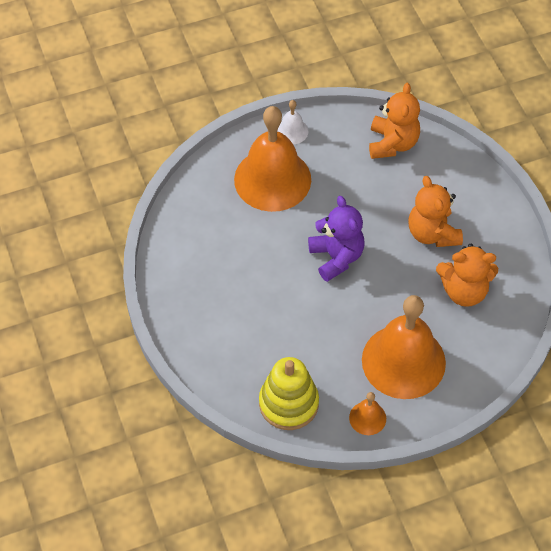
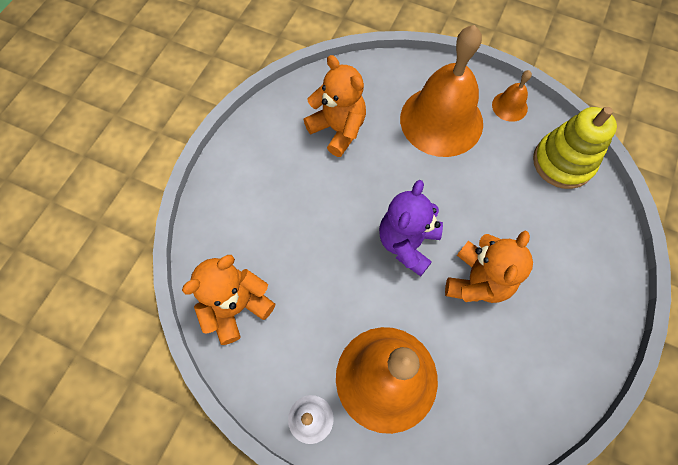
camera: 135 degrees left, 10 degrees up
orange teddy bear [408,176,463,247] -> orange teddy bear moved to [445,231,533,303]

